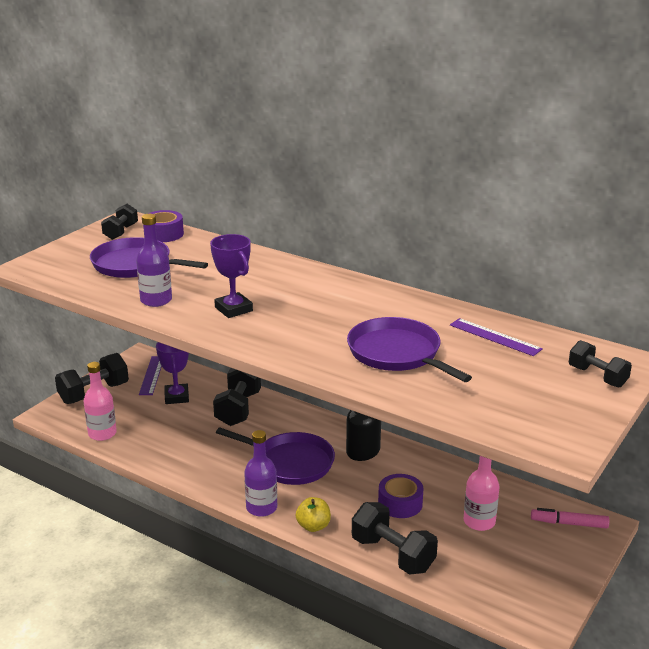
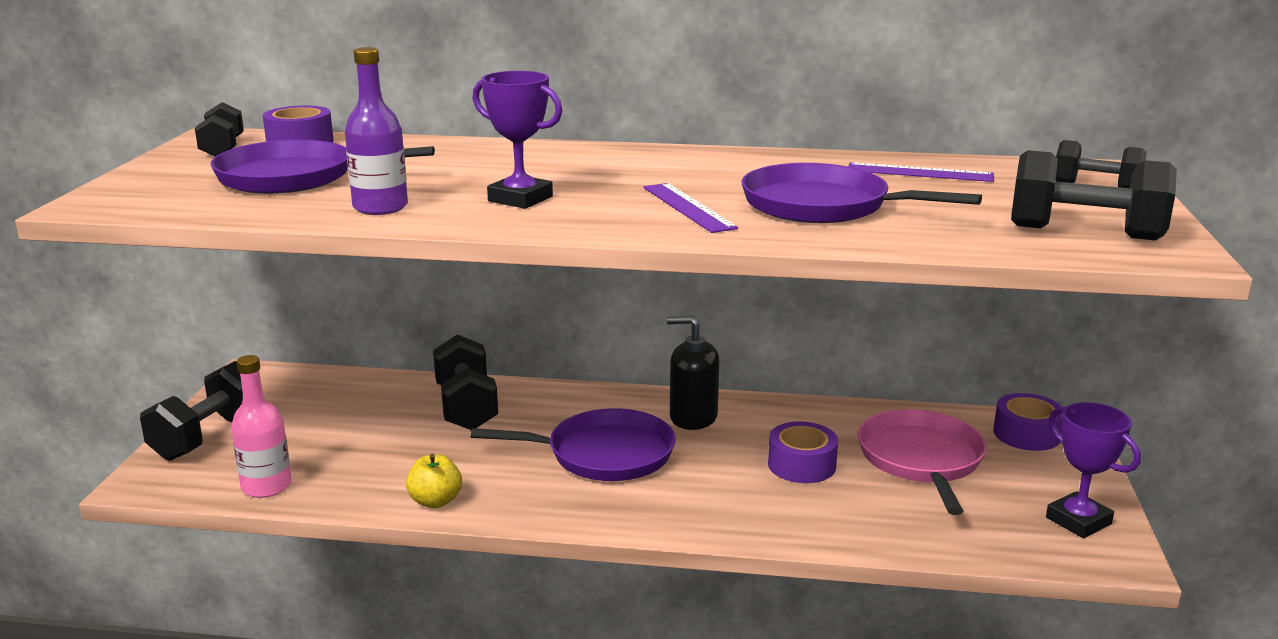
camera: 25 degrees left, 5 degrees down
purple ruler [139,356,162,395] -> purple ruler moved to [643,183,738,233]
purple trophy [156,342,189,404] -> purple trophy moved to [1046,402,1141,538]
purple bottle [244,430,277,517] -> none
yellow apple [296,497,331,532] -> yellow apple moved to [406,454,462,508]
black dumbbell [352,502,438,575] -> black dumbbell moved to [1011,150,1177,241]
pink bottle [464,456,499,531] -> pink pan [858,409,986,515]
pink marker [531,508,609,528] -> purple tape [993,393,1063,451]

